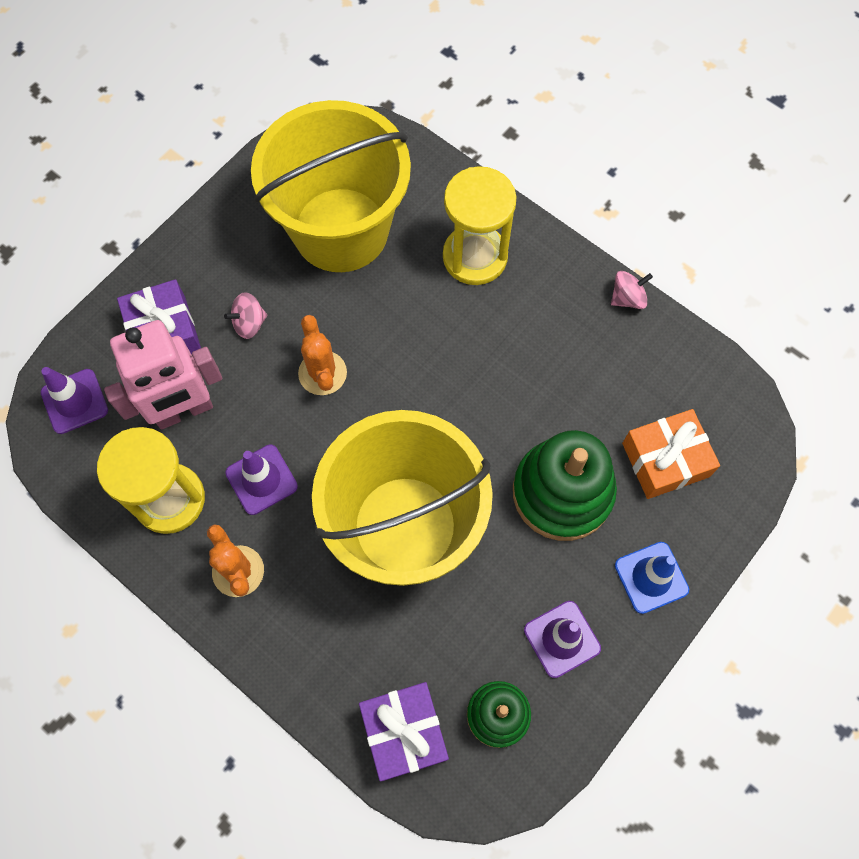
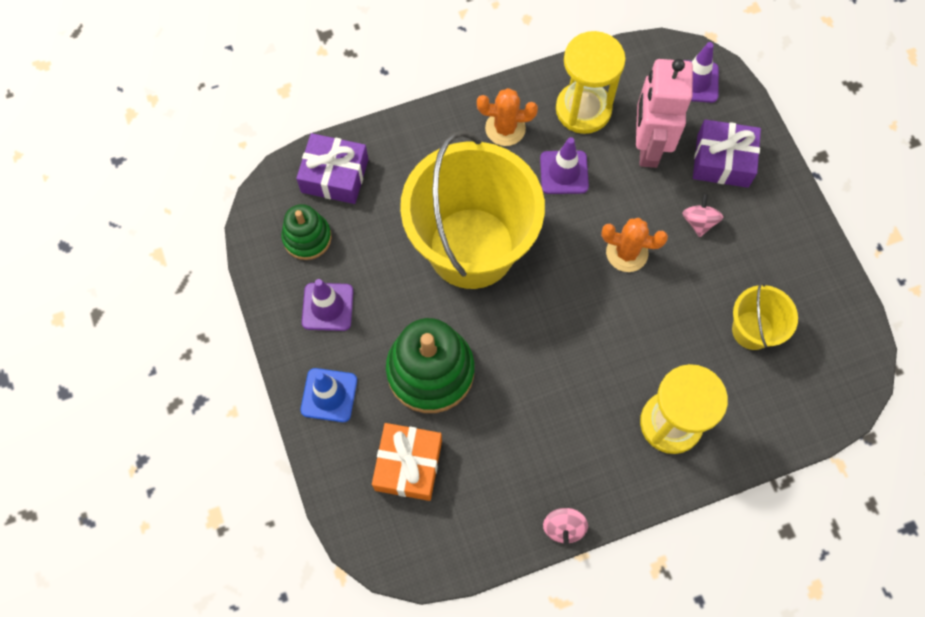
camera: 120 degrees right, 0 degrees up
yellow bucket [251,100,411,272] -> yellow bucket [732,282,798,350], size x0.46

